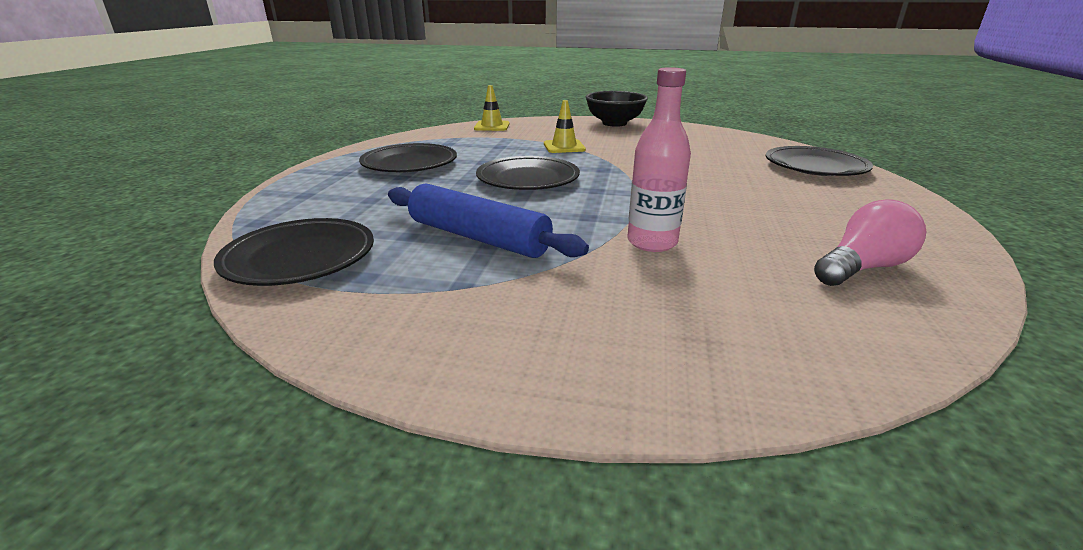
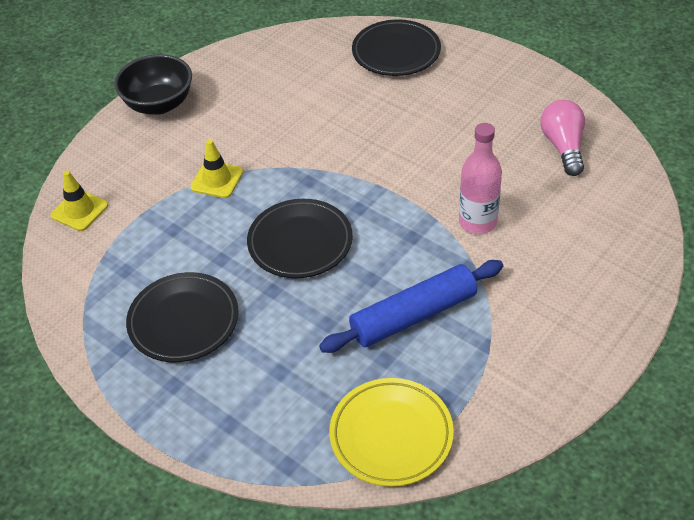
camera: 60 degrees left, 20 degrees up
black plate [214,218,374,286] -> yellow plate [329,378,454,487]

